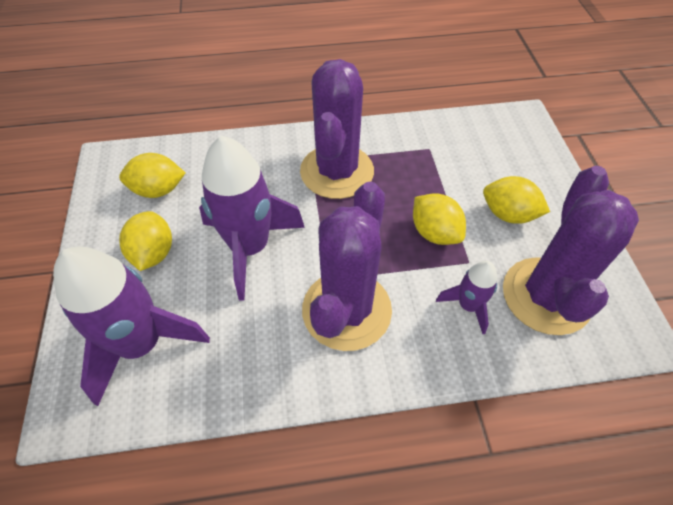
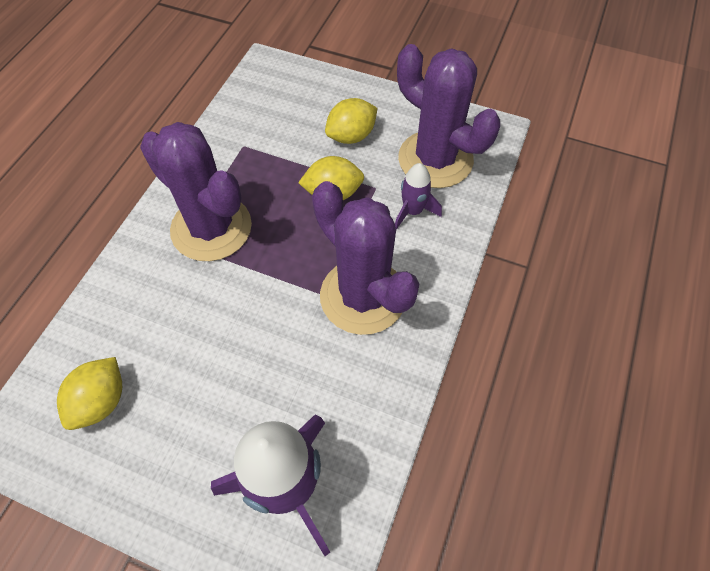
camera: 60 degrees left, 5 degrees up
yellow lemon [119,211,172,271] -> none
purple rocket [199,136,305,301] -> none

